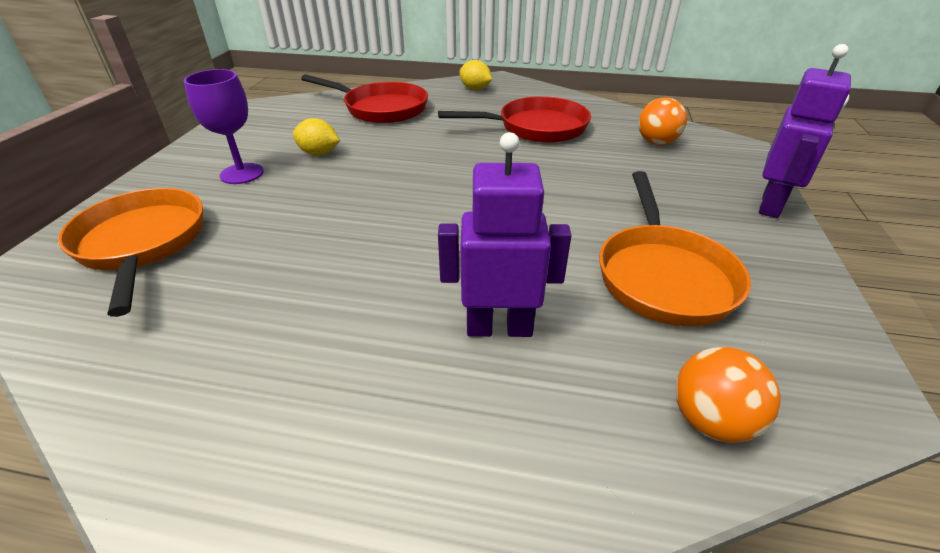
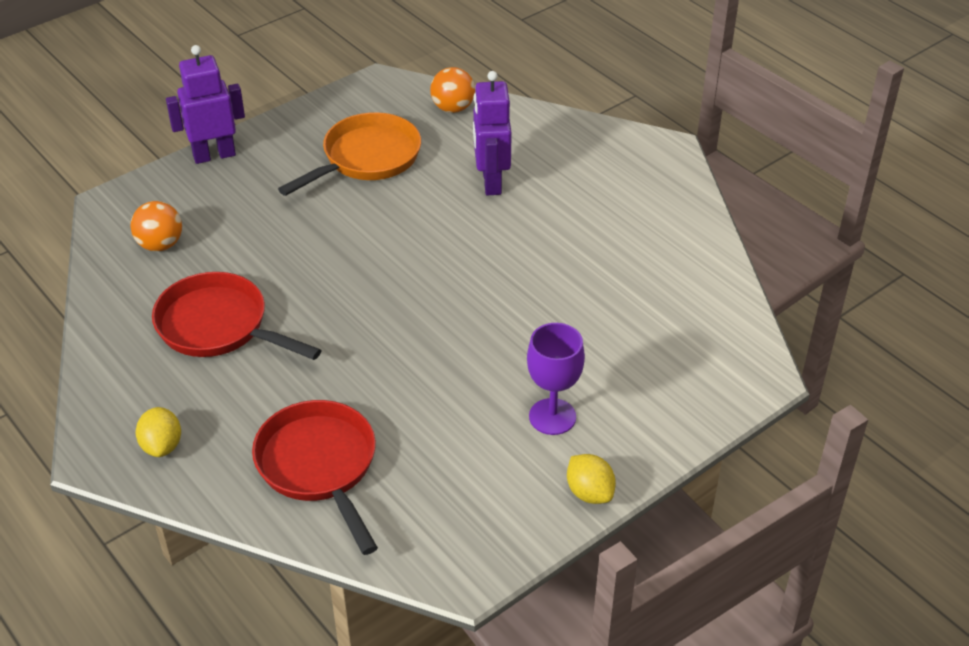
camera: 140 degrees left, 5 degrees up
orange pan [58,188,203,317] -> none
yellow lemon [293,118,340,156] -> yellow lemon moved to [567,454,616,504]
purple robot [438,132,572,337] -> purple robot turned 45 degrees clockwise [473,71,512,195]

